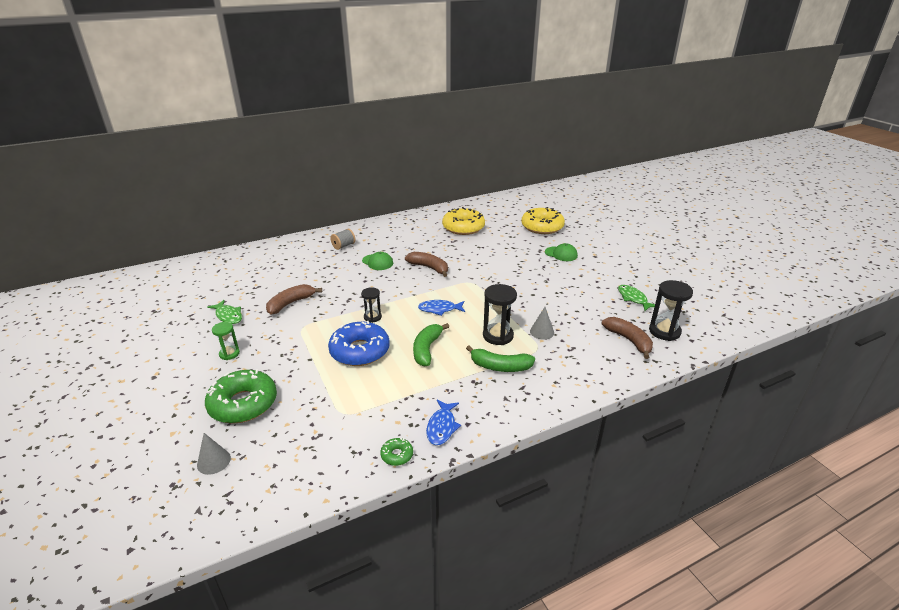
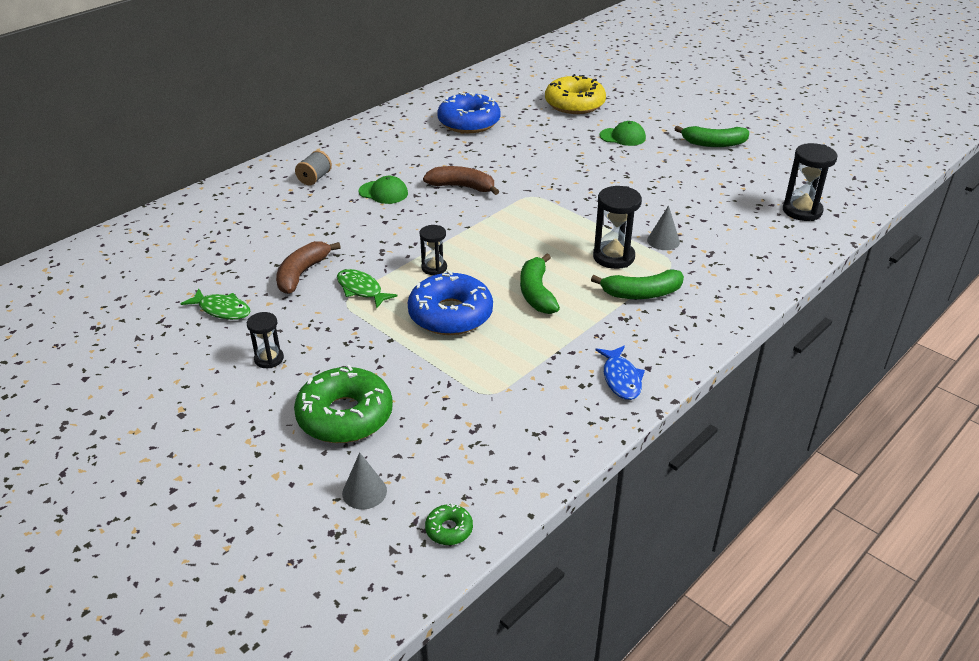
camera: 20 degrees left, 5 degrees up
green hourglass [212,322,240,360] -> black hourglass [247,312,284,368]
green donut [380,438,413,466] -> green donut moved to [425,503,473,545]
blue fish [418,300,465,316] -> none
yellow donut [442,207,485,235] -> blue donut [437,92,500,133]
brown banana [602,317,653,359] -> none
green fish [618,285,655,311] -> green fish moved to [337,269,398,309]
none -> green banana [675,126,749,147]

